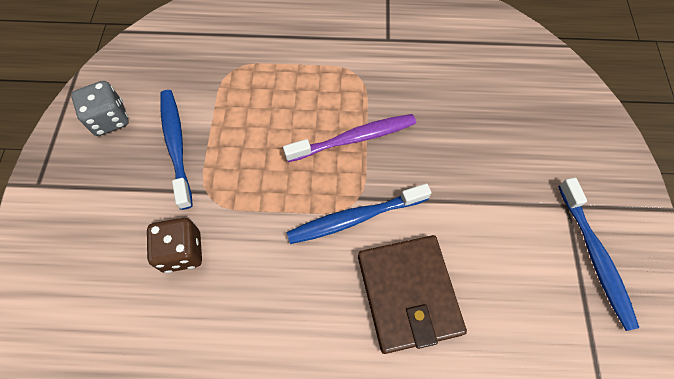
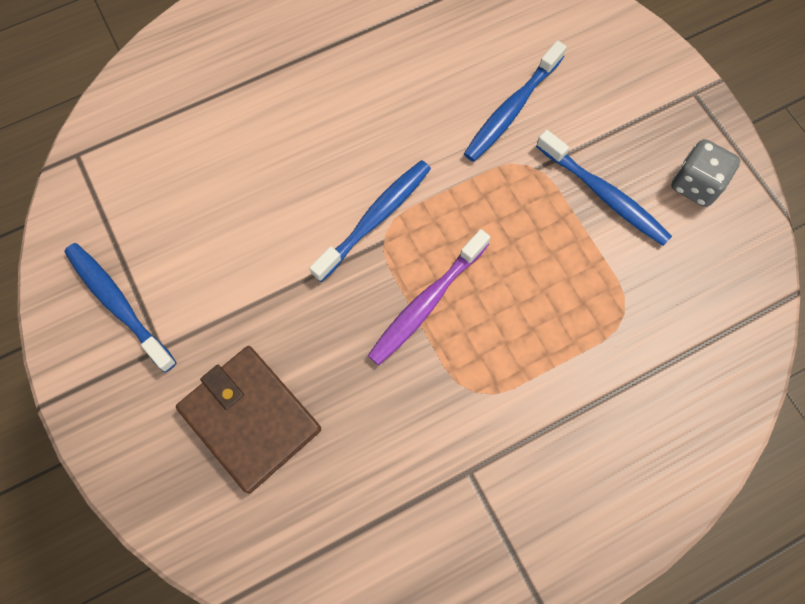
camera: 150 degrees right, 5 degrees up
brown dice [147,218,202,273] -> blue toothbrush [464,41,567,162]
brown wallet [358,235,467,354] -> brown wallet moved to [176,346,321,493]

